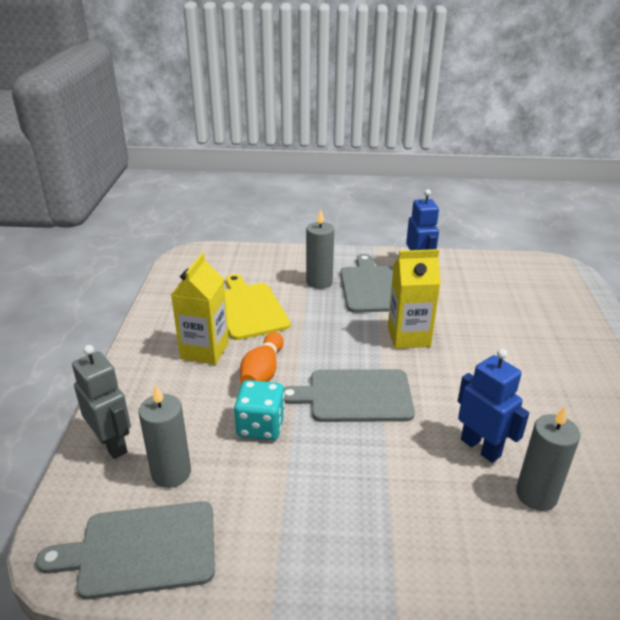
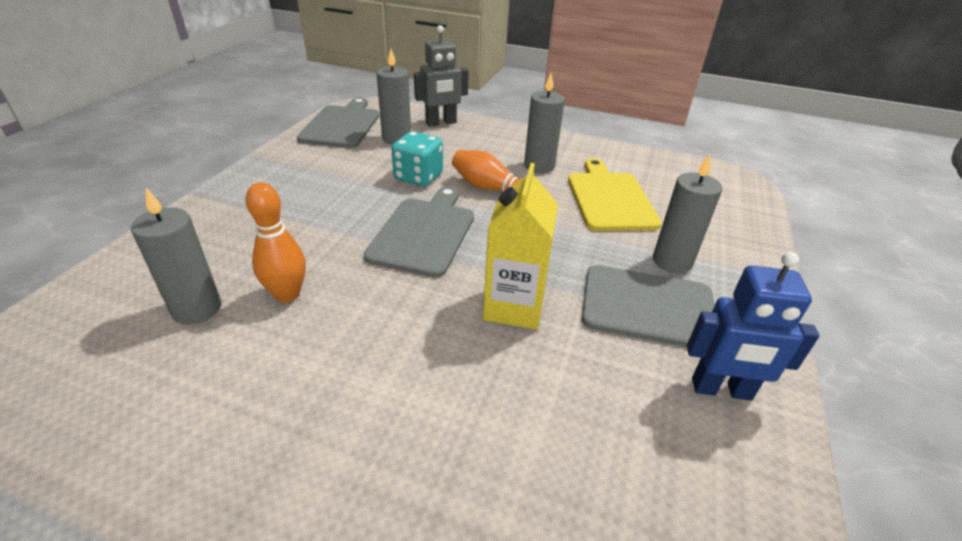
camera: 105 degrees right, 5 degrees up
yellow carton [171,253,229,365] -> grey candle [524,73,565,173]
yellow cutting board [225,274,291,340] -> yellow cutting board turned 90 degrees counterclockwise [568,158,662,231]
blue robot [458,349,529,463] -> orange bowling pin [246,182,306,303]

